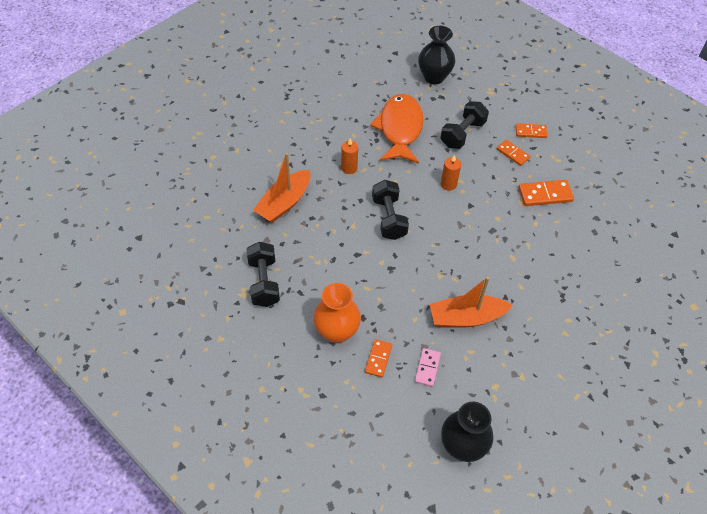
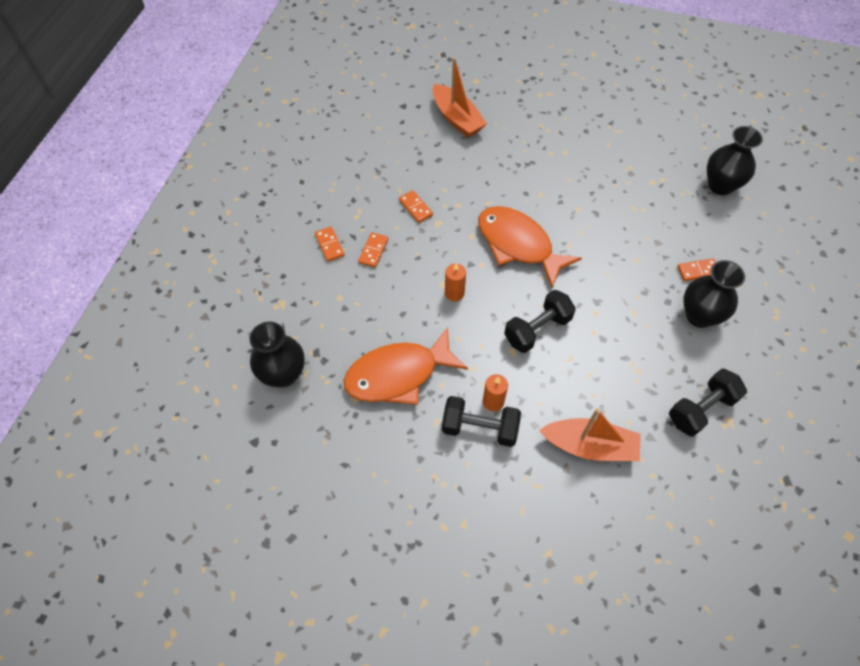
camera: 115 degrees left, 5 degrees up
orange vase [313,283,361,343] -> black vase [683,260,745,328]
pink domino [415,348,441,387] -> none
orange boat [430,277,513,328] -> orange boat moved to [433,58,487,137]
black dumbbell [440,101,489,149] -> black dumbbell moved to [442,396,521,447]
orange domino [518,180,574,206] -> orange domino [399,190,433,223], size x0.64
none -> orange fish [478,206,582,288]

